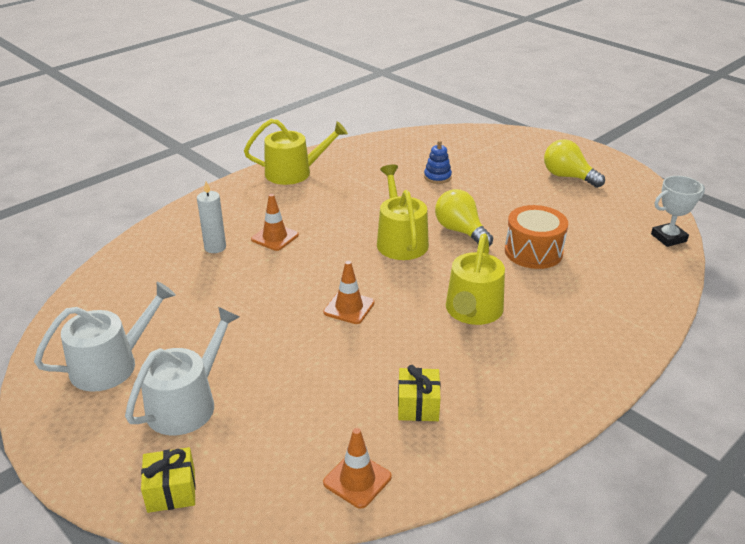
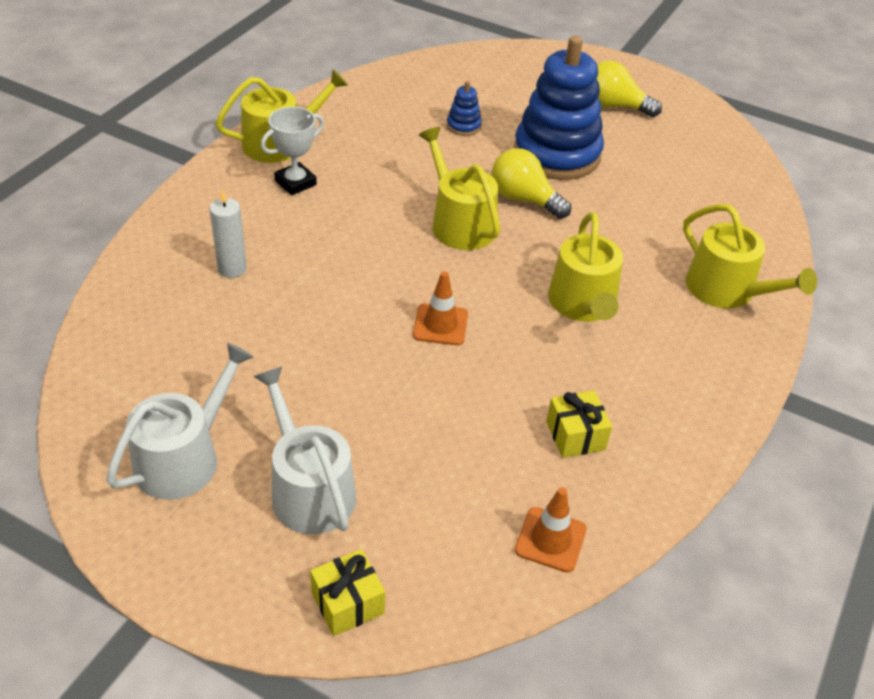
camera: 20 degrees left, 10 degrees up
white watering can [125,307,239,435] -> white watering can turned 45 degrees counterclockwise [253,366,357,534]
orange traffic cone [251,194,299,251] -> none
orange drum [505,205,568,269] -> none
white trophy [651,176,705,247] -> white trophy moved to [261,107,324,195]
none -> blue stacking toy [514,36,604,180]
none -> yellow watering can [683,204,817,308]

